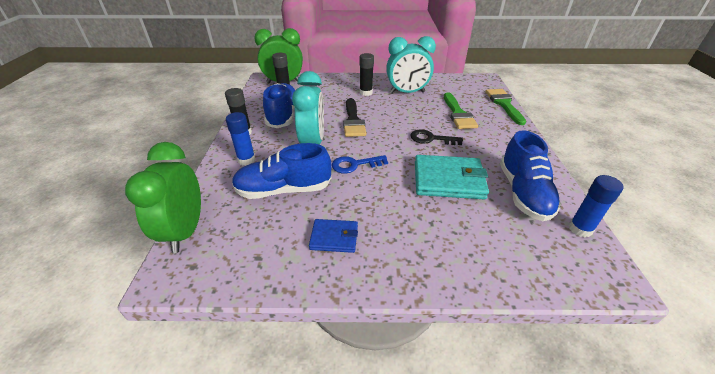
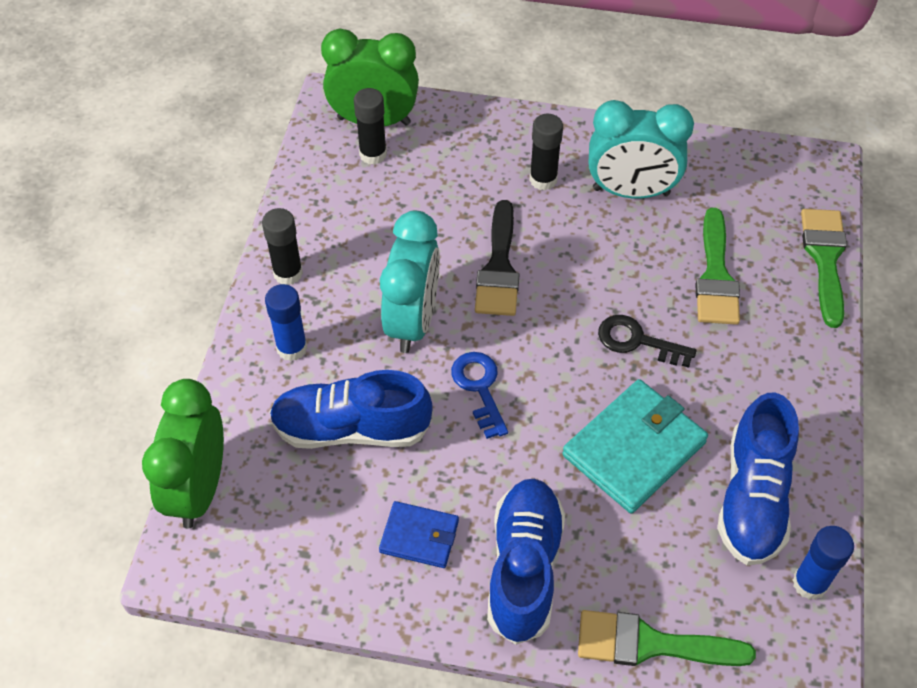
camera: 10 degrees right, 15 degrees up
blue shoe [263,83,295,128] -> blue shoe moved to [487,479,565,645]
blue key [332,155,388,174] -> blue key turned 75 degrees clockwise [451,352,508,439]
turquoise wallet [415,155,489,199] -> turquoise wallet turned 60 degrees counterclockwise [562,379,708,513]
none -> green brush [578,610,756,666]

